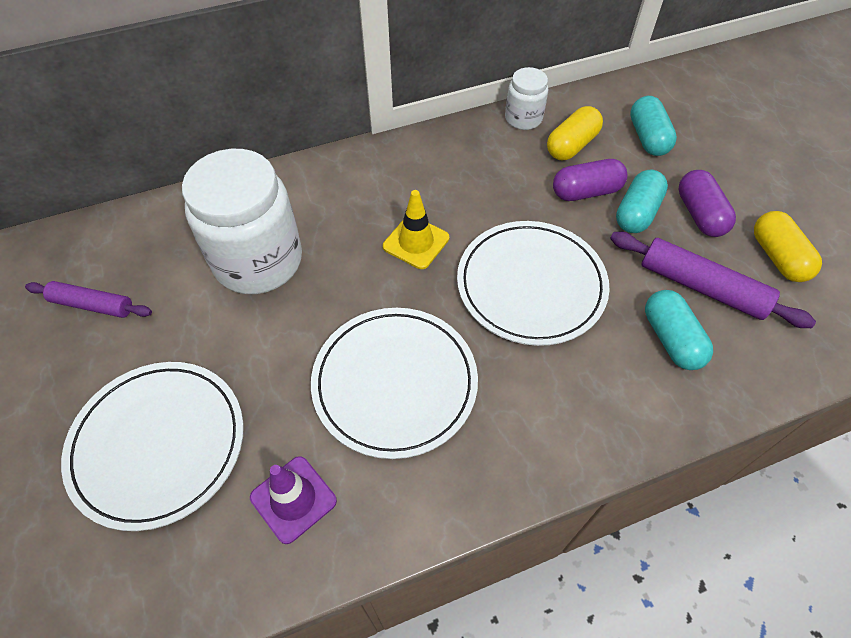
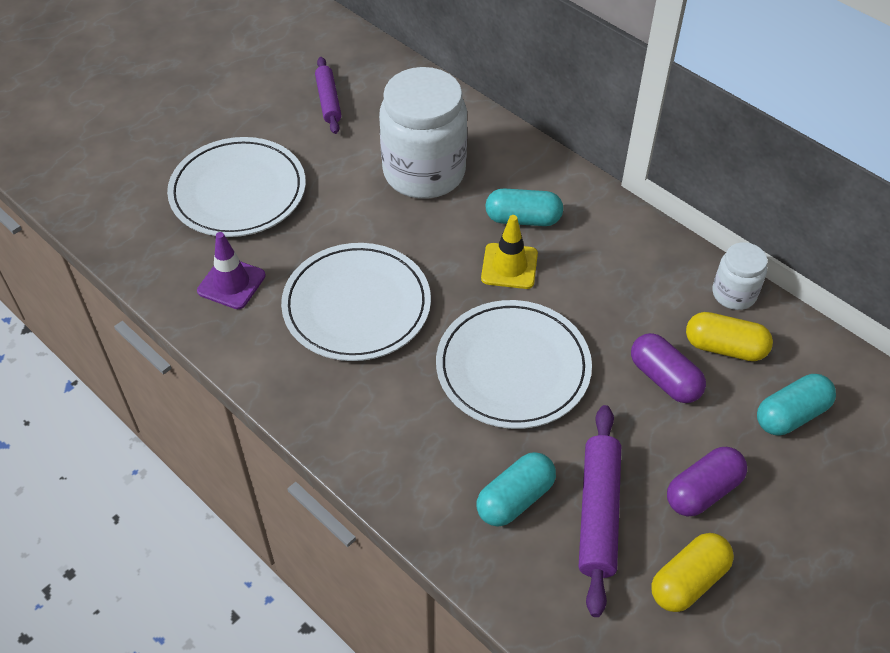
camera: 65 degrees right, 5 degrees down
turquoise capsule [616,170,668,233] -> turquoise capsule moved to [485,188,563,226]

